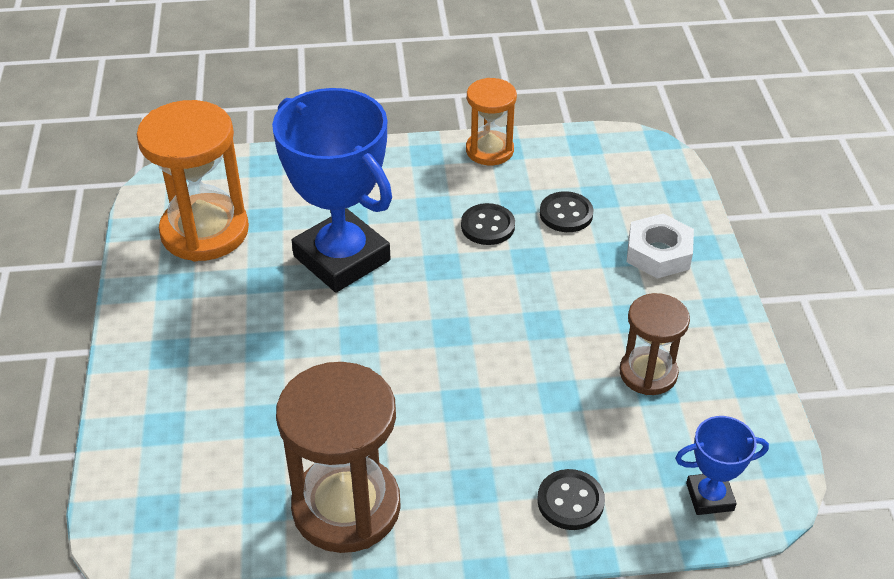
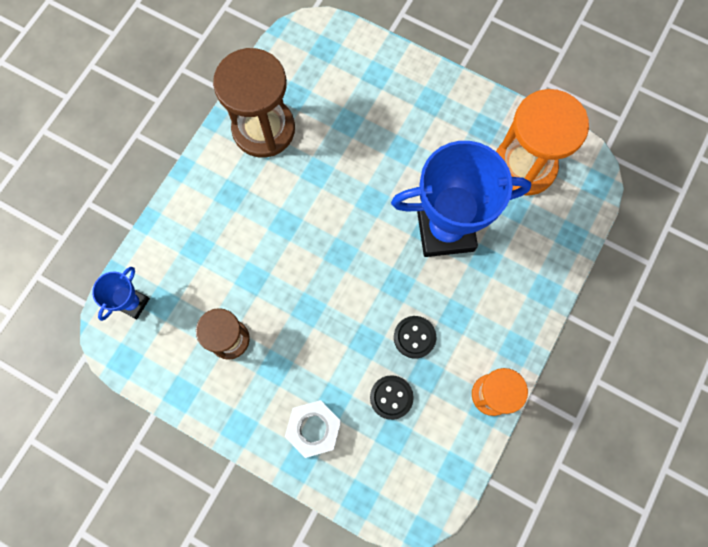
camera: 125 degrees right, 30 degrees up
black button [538,469,605,530] -> none

